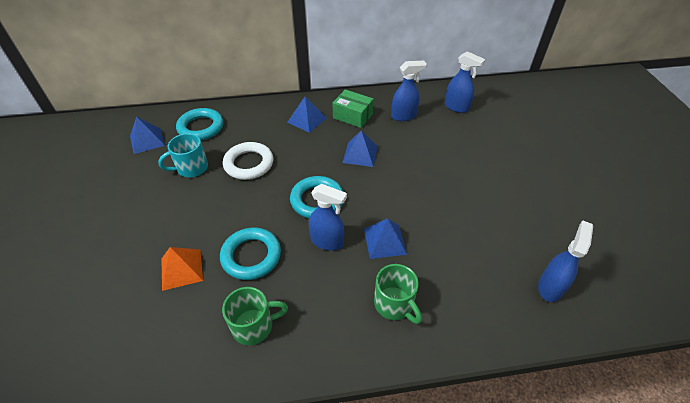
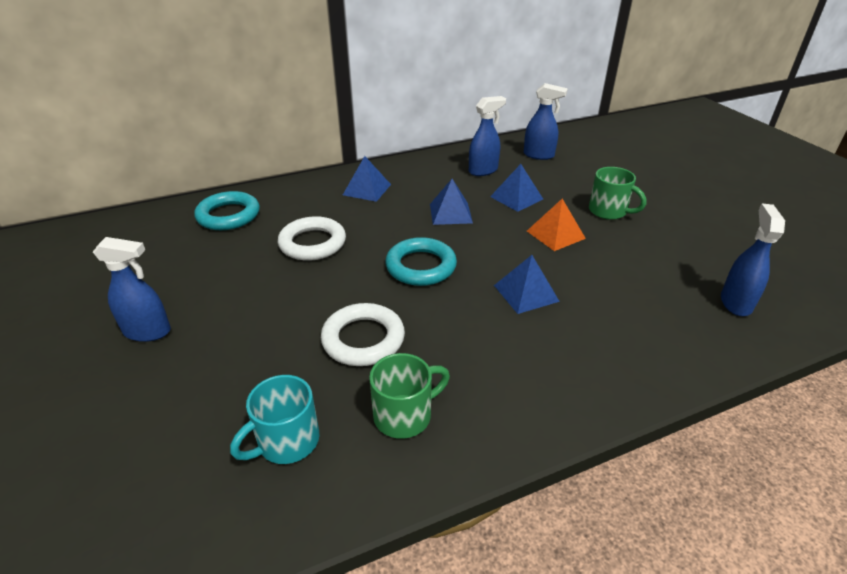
camera: 15 degrees left, 10 degrees down
blue pyramid [130,117,165,154] -> blue pyramid moved to [490,164,543,212]
turquoise mug [158,133,208,177] -> turquoise mug moved to [230,375,319,464]
orange pyramid [161,247,203,291] -> orange pyramid moved to [527,199,586,251]
turquoise ring [220,228,281,280] -> white ring [321,303,405,366]
blue spray bottle [309,184,347,250] -> blue spray bottle moved to [93,237,171,342]
green box [333,90,374,128] -> none
green mug [374,264,422,324] -> green mug moved to [589,167,646,220]

